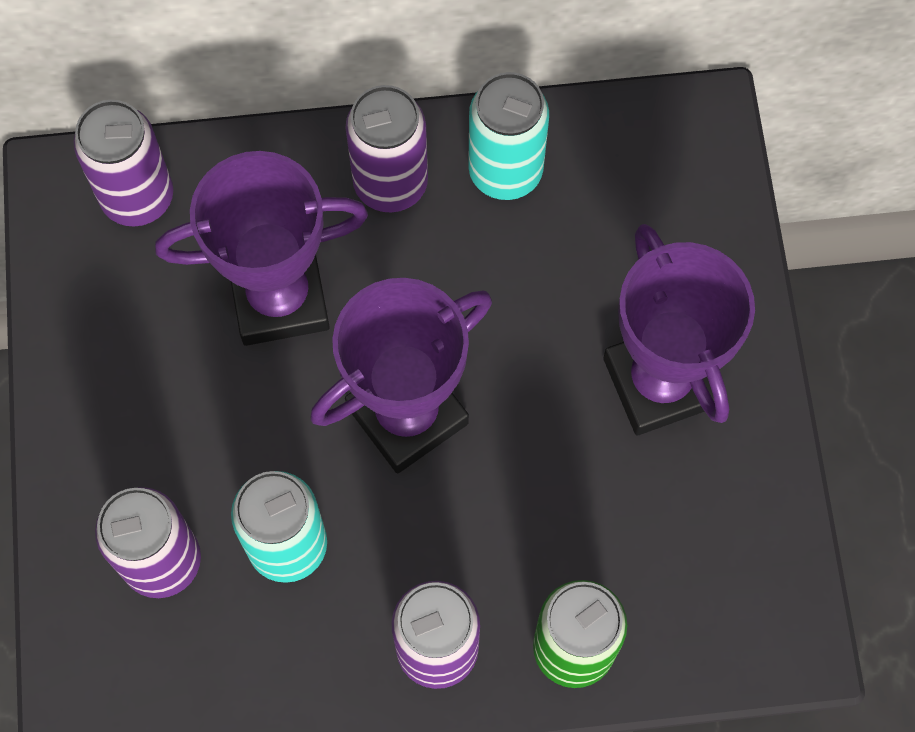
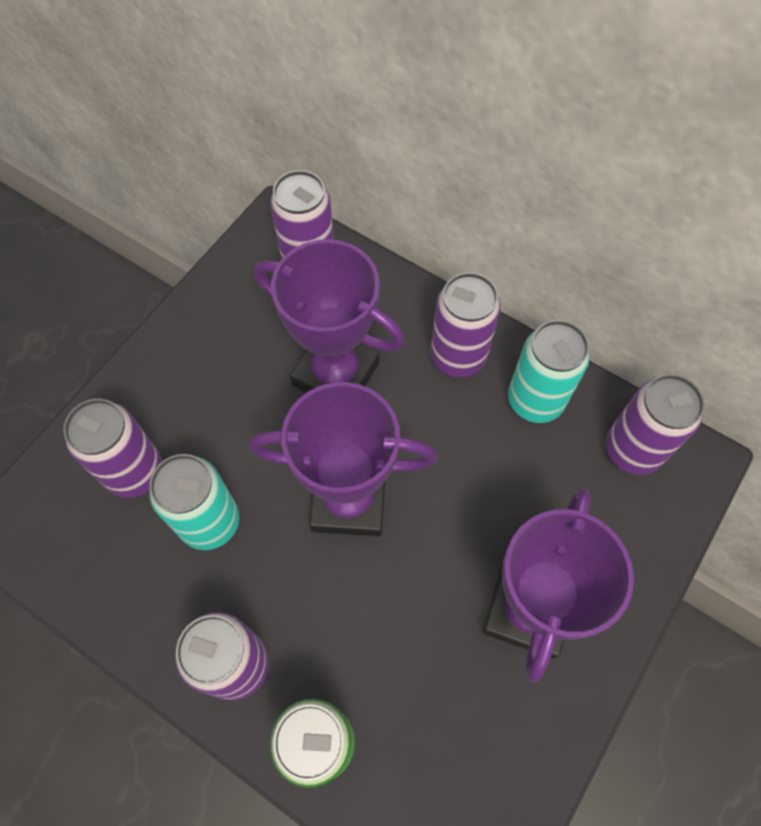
camera: 40 degrees right, 5 degrees down
none -> purple can [606,374,705,475]

